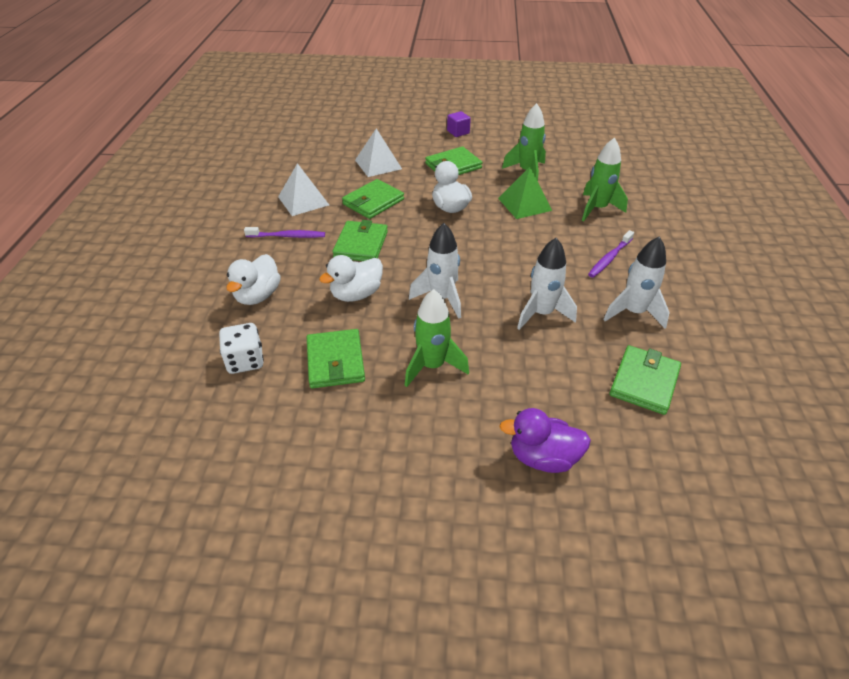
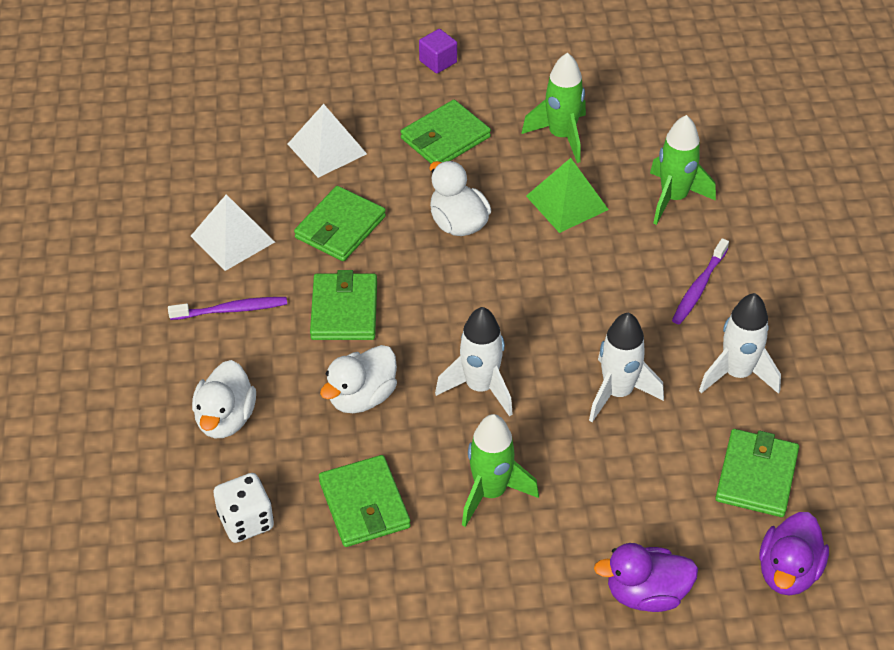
camera: 10 degrees left, 5 degrees up
none -> purple duck [759,512,829,596]

